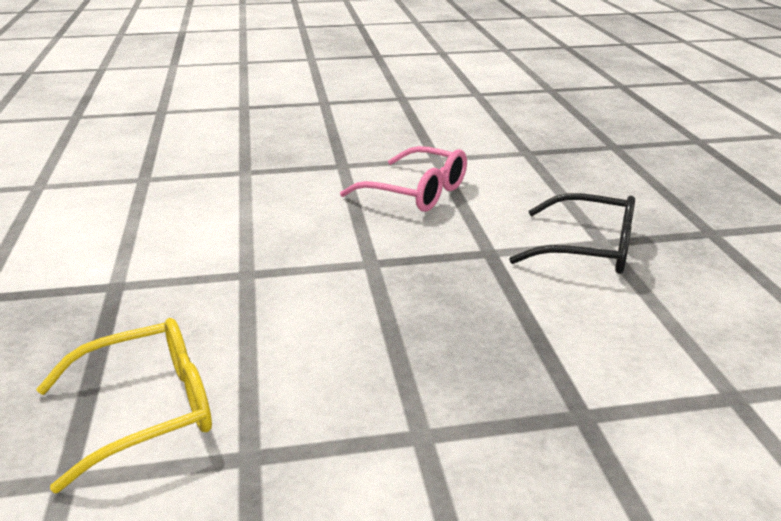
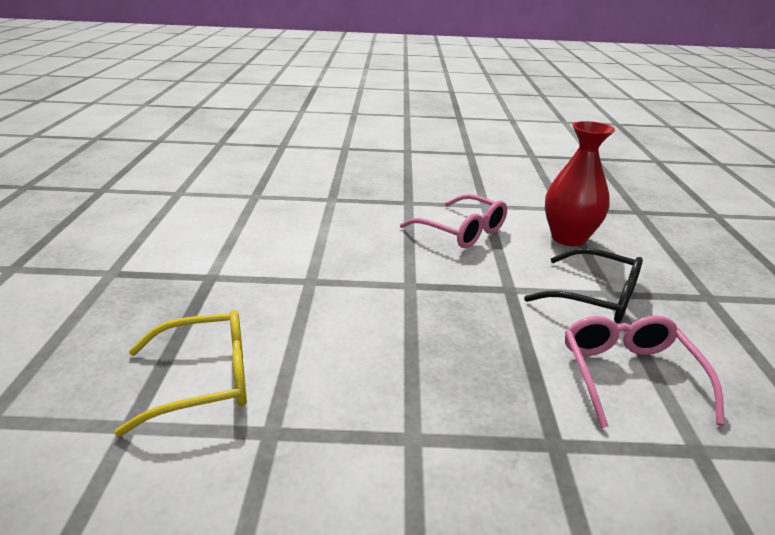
camera: 10 degrees right, 0 degrees up
none -> red vase [545,121,615,246]
none -> pink glasses [565,315,725,428]

